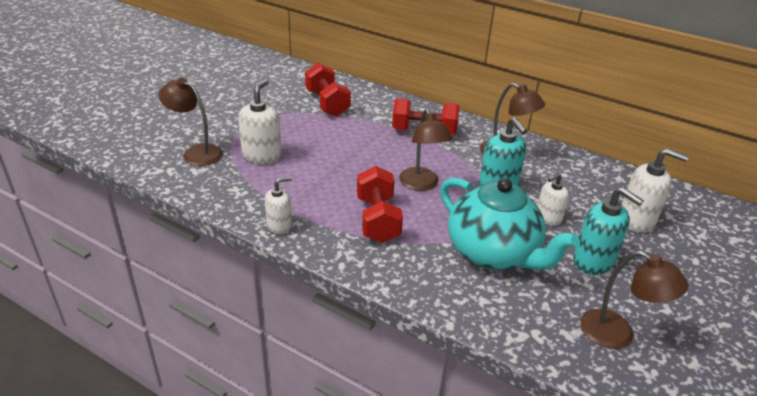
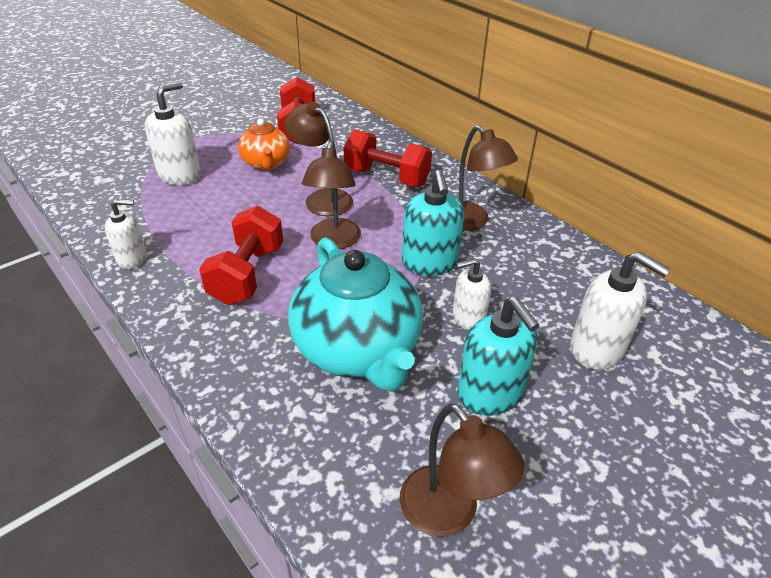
camera: 20 degrees right, 5 degrees up
brown lamp [158,78,223,166] -> brown lamp moved to [284,102,353,216]
none -> orange teapot [238,118,290,171]

